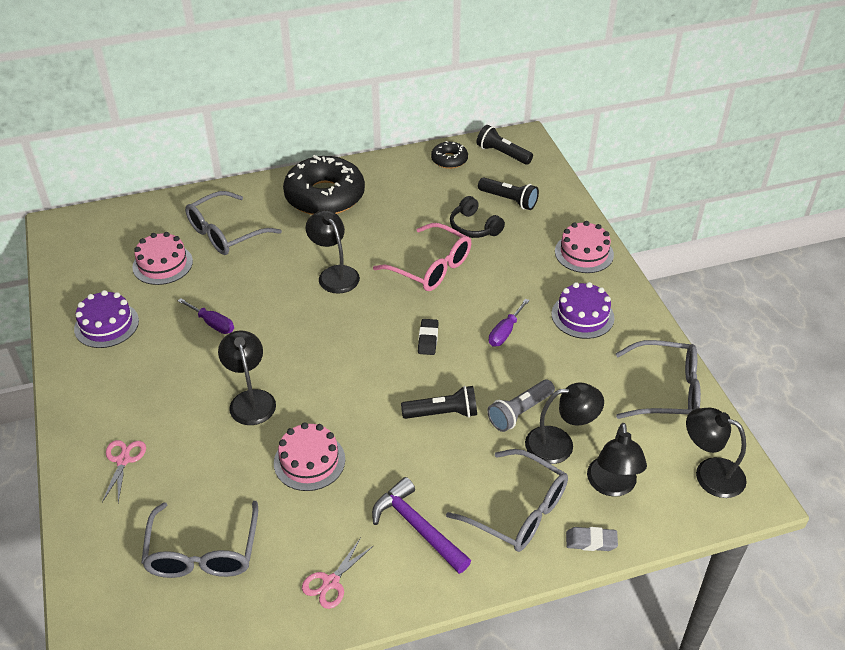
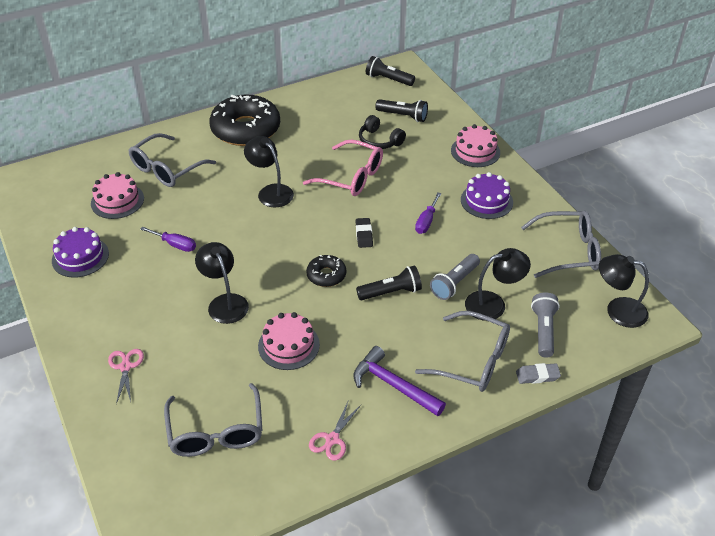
camera: 10 degrees left, 0 degrees up
black donut [431,141,468,169] -> black donut moved to [306,255,346,287]
black lamp [587,423,647,497] -> grey flashlight [531,292,560,358]

